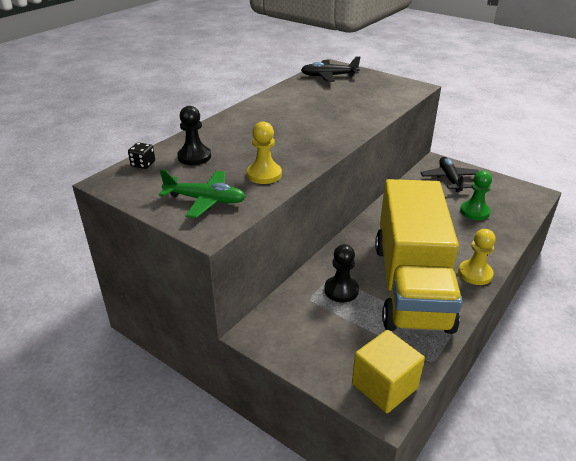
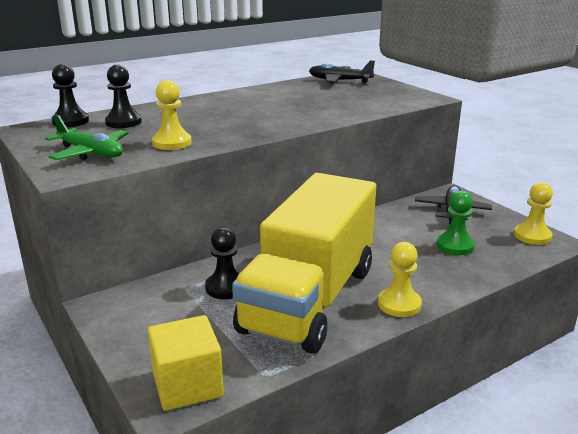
camera: 20 degrees right, 10 degrees down
black dice [128,143,155,169] -> black pawn [51,64,89,127]
none -> yellow pawn [514,182,553,245]

